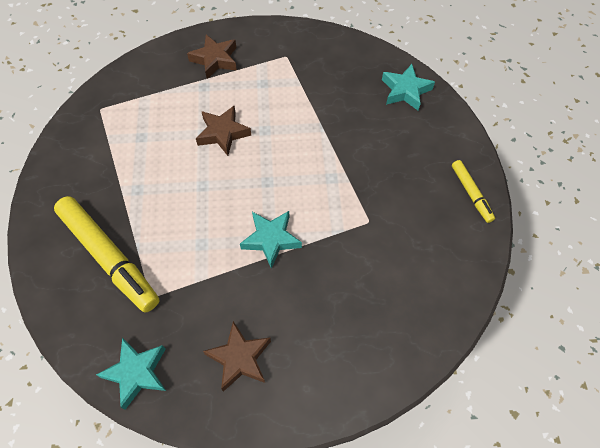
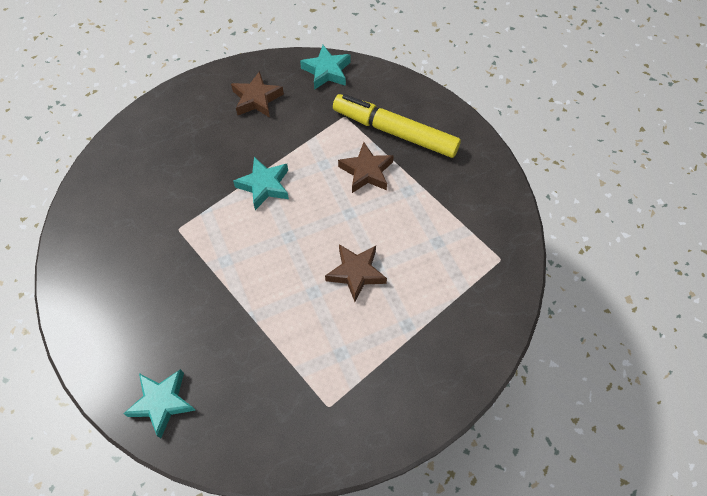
camera: 160 degrees right, 0 degrees up
brown star [187,34,237,79] -> brown star moved to [338,142,394,193]
yellow marker [452,160,495,223] -> none

